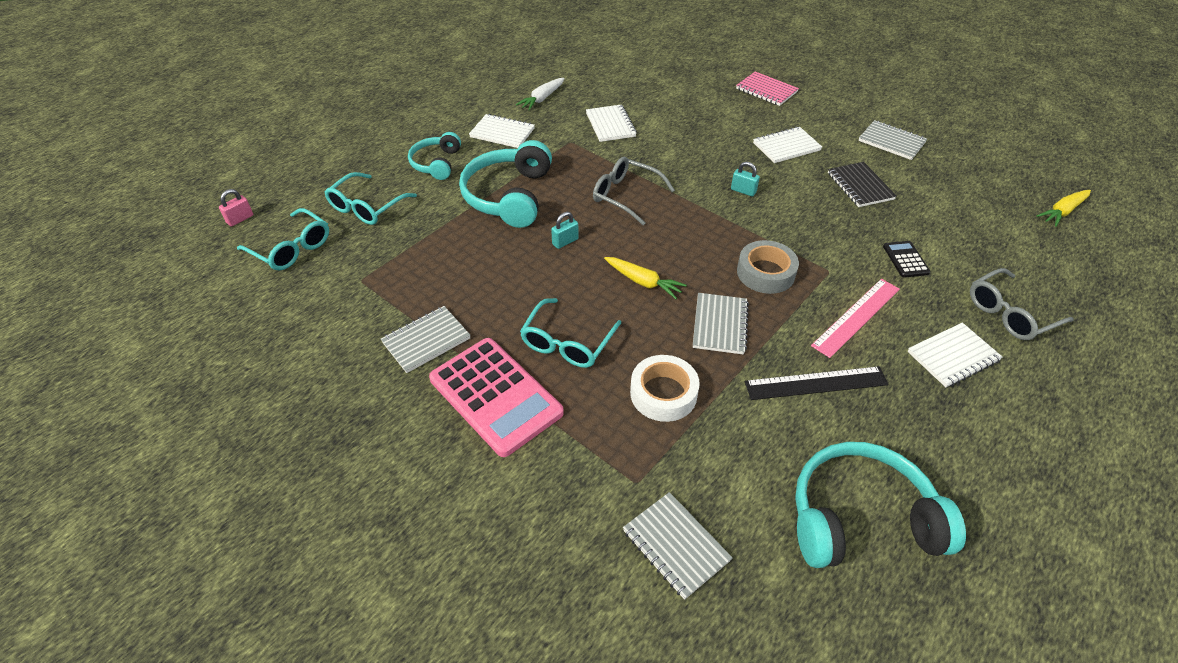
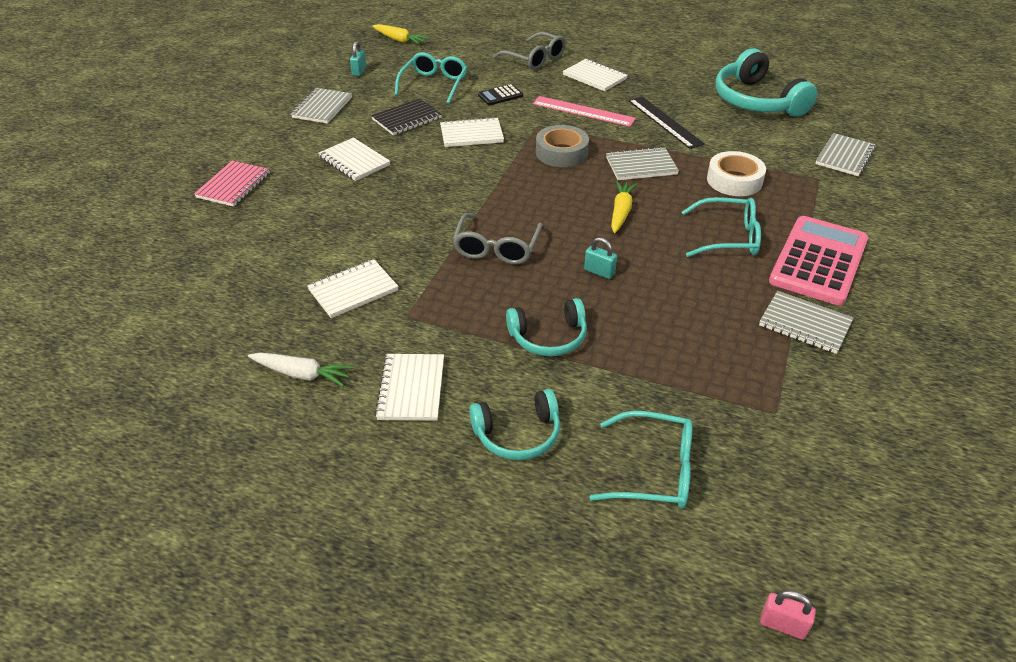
camera: 110 degrees left, 5 degrees down
turquoise glasses [237,208,329,270] -> turquoise glasses moved to [395,52,467,104]
turquoise headphones [459,140,552,228] -> turquoise headphones [506,298,587,356], size x0.59
turquoise padlock [731,162,760,197] -> turquoise padlock moved to [350,41,366,76]
none -> white notebook [440,117,504,147]

